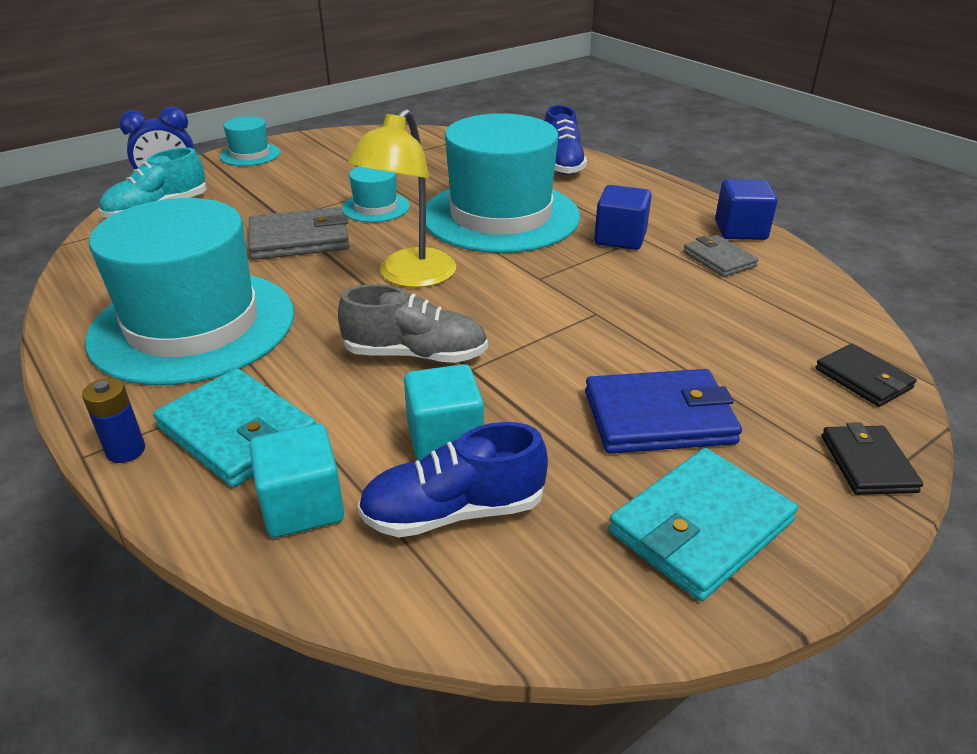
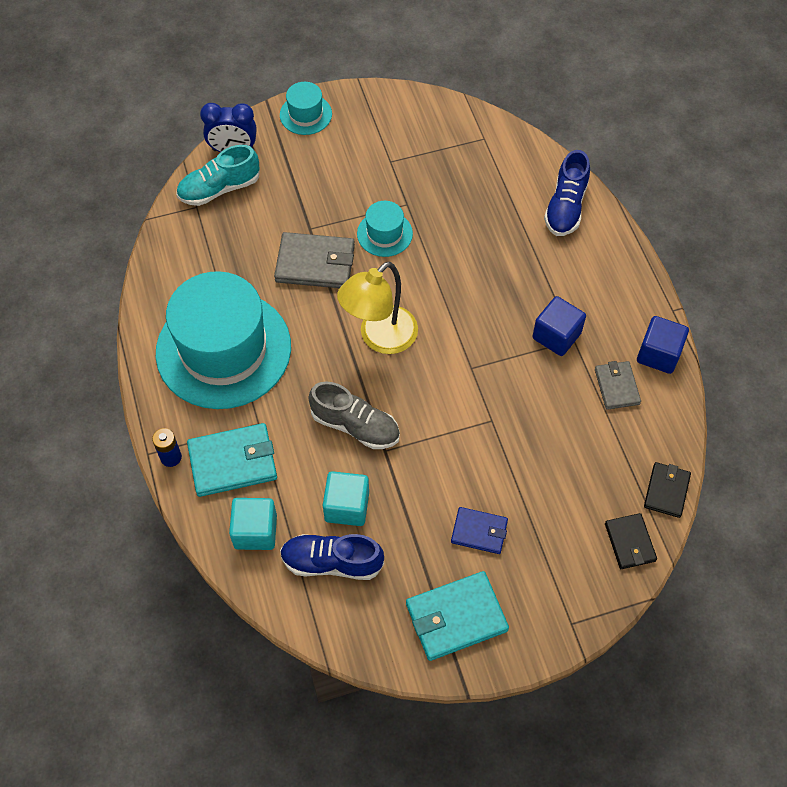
camera: 20 degrees right, 25 degrees up
turquoise wallet [153,368,316,488] -> turquoise wallet turned 75 degrees counterclockwise [187,423,277,497]
turquoise hat [426,113,580,253] -> none
blue wallet [585,369,742,454] -> blue wallet [451,507,508,554], size x0.61
black wallet [822,422,923,495] -> black wallet moved to [644,462,691,518]

